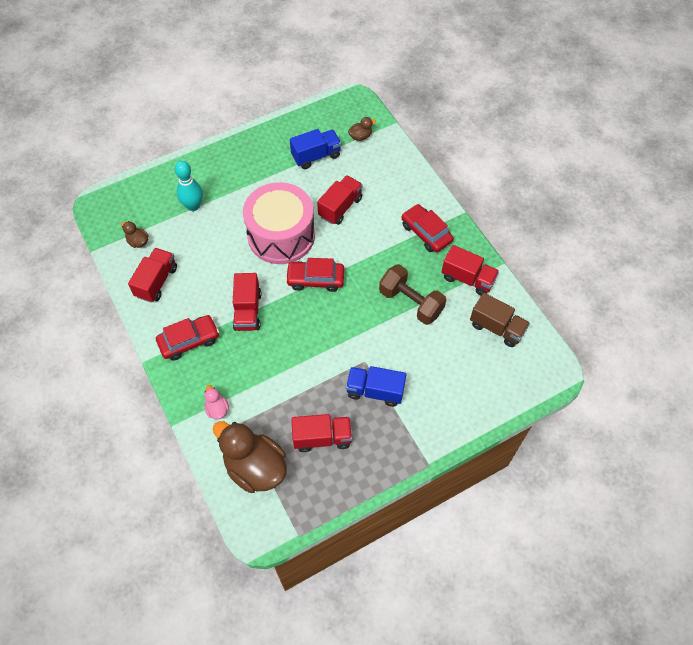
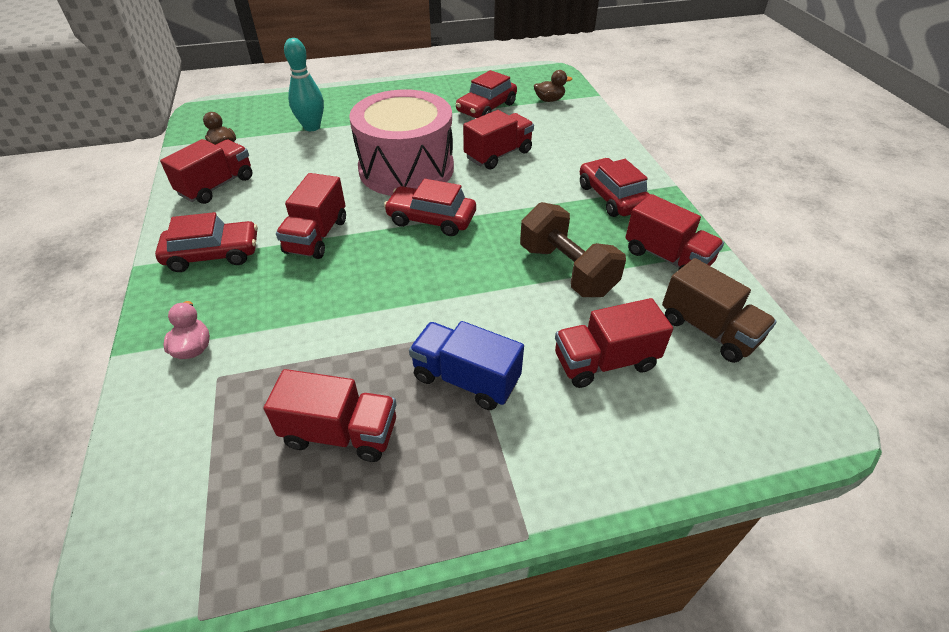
camera: 15 degrees right, 15 degrees down
brown duck [213,422,287,493] -> none
blue truck [290,129,341,169] -> red car [456,70,517,118]
none -> red truck [555,298,673,388]

